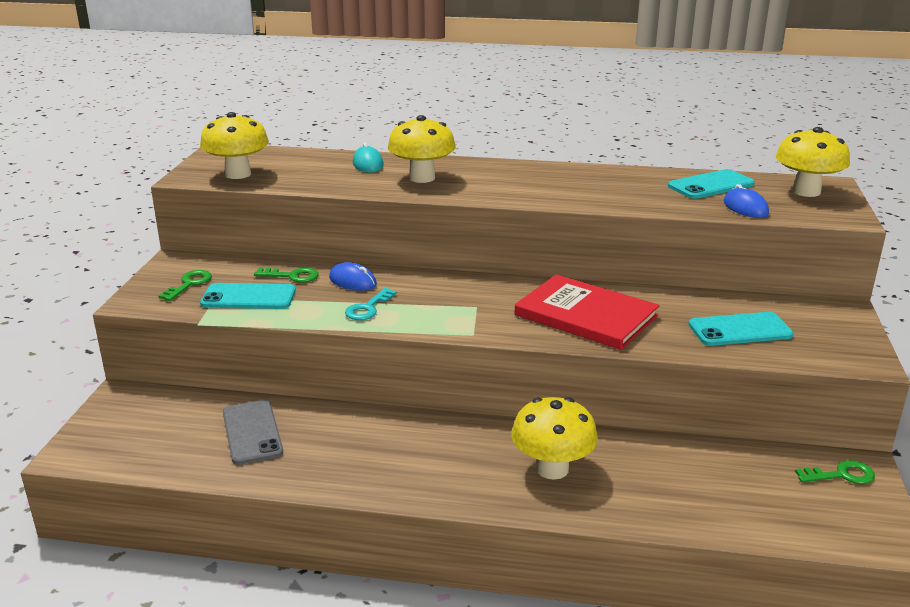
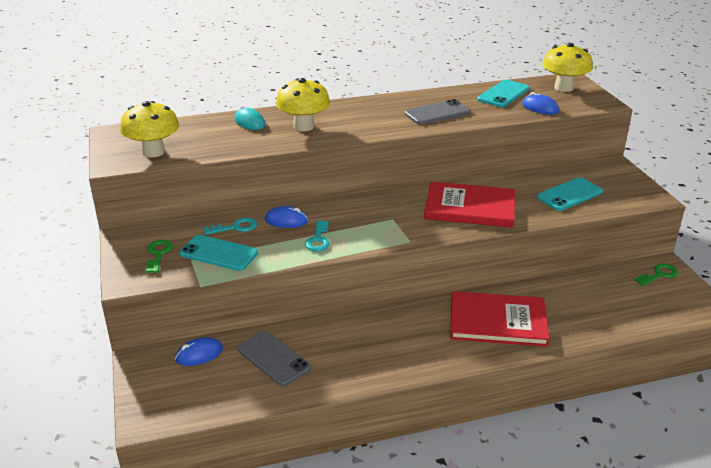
camera: 25 degrees left, 5 degrees up
turquoise phone [200,283,296,309] -> turquoise phone turned 45 degrees clockwise [179,235,258,271]
green key [254,268,318,283] -> turquoise key [204,218,257,235]
yellow mushroom [511,397,598,480] -> red book [450,291,550,347]
none -> blue mouse [175,337,223,366]
none -> grey phone [404,99,471,125]

